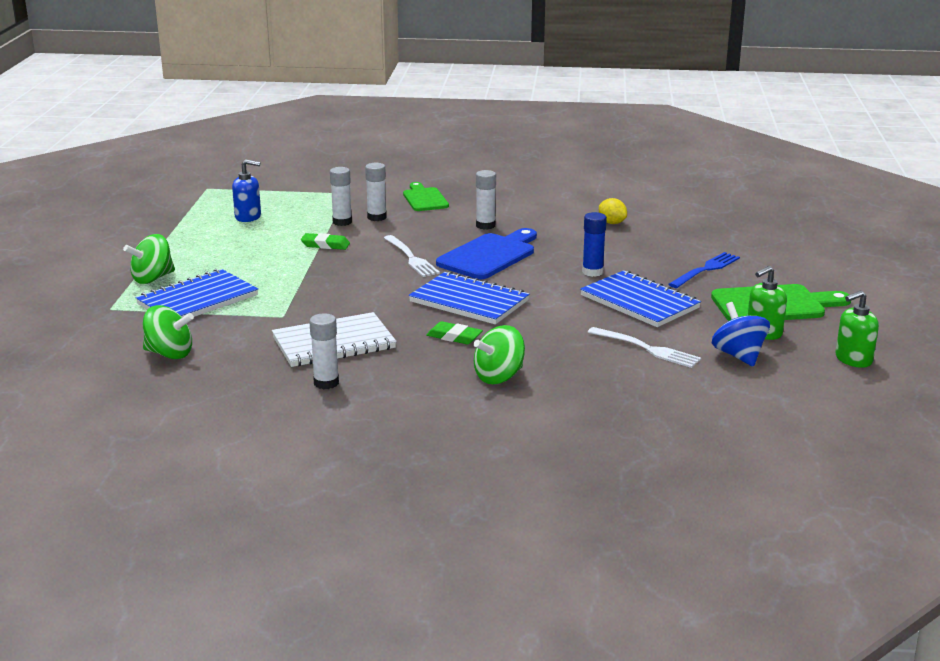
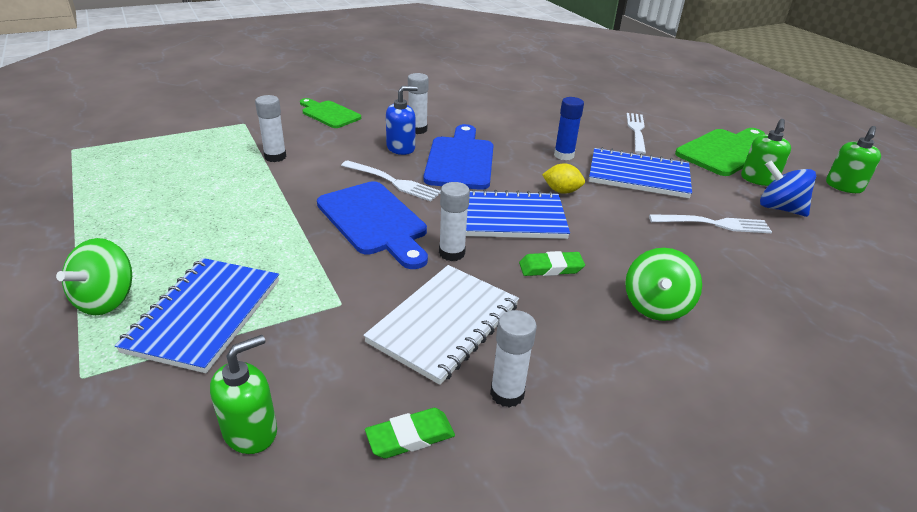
camera: 35 degrees left, 10 degrees up
green spinning top [143,305,194,359] -> green soap dispenser [210,335,277,454]
blue soap dispenser [232,160,261,222] -> blue soap dispenser moved to [386,86,418,155]
green eraser [301,233,350,250] -> green eraser moved to [365,408,455,459]
white glue stick [365,163,387,221] -> white glue stick moved to [439,182,470,261]
yellow lemon [599,198,627,224] -> yellow lemon moved to [542,163,585,194]
blue fork [668,252,740,288] -> white fork [626,113,646,155]
none -> blue cutting board [317,181,428,269]

